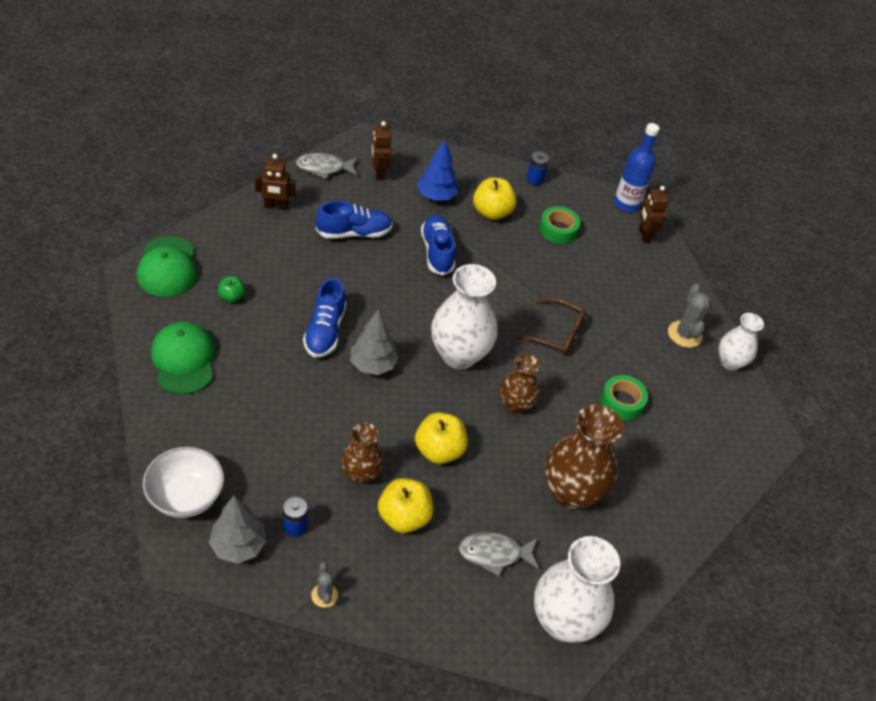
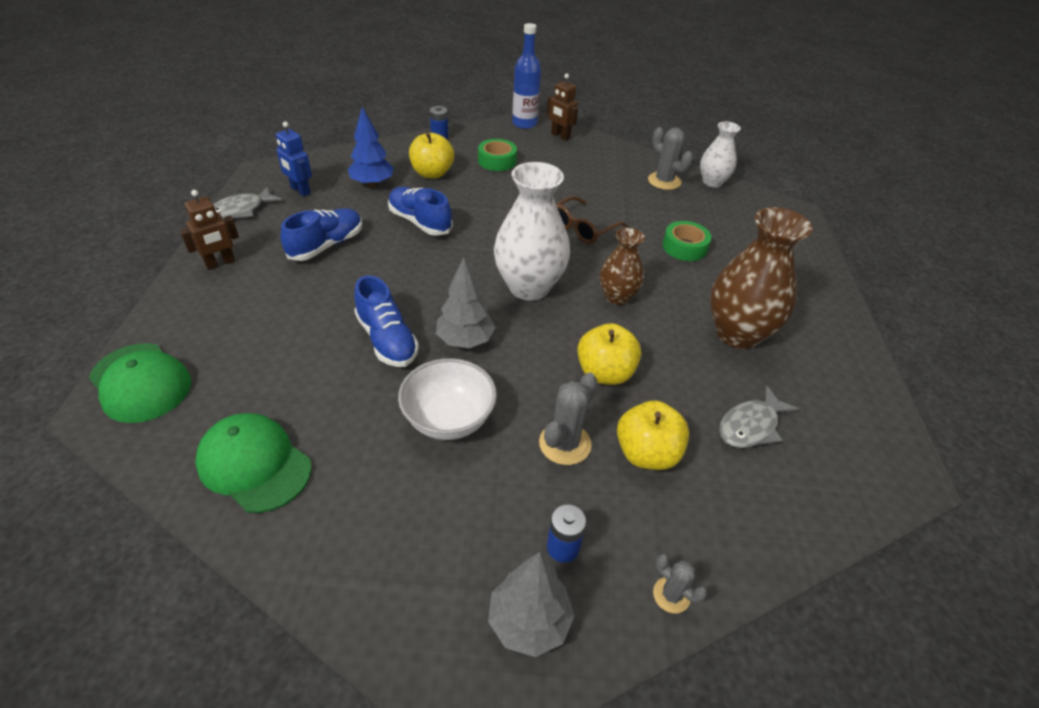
camera: 35 degrees left, 5 degrees down
white bowl [143,447,224,518] -> white bowl moved to [398,358,497,440]
green apple [218,276,246,303] -> none
brown vase [341,422,384,484] -> grey cactus [539,372,597,465]
brown robot [371,121,391,180] -> blue robot [276,121,312,197]
brown glasses [516,298,586,355] -> brown glasses turned 150 degrees clockwise [556,196,628,244]
white vase [534,536,620,643] -> none

